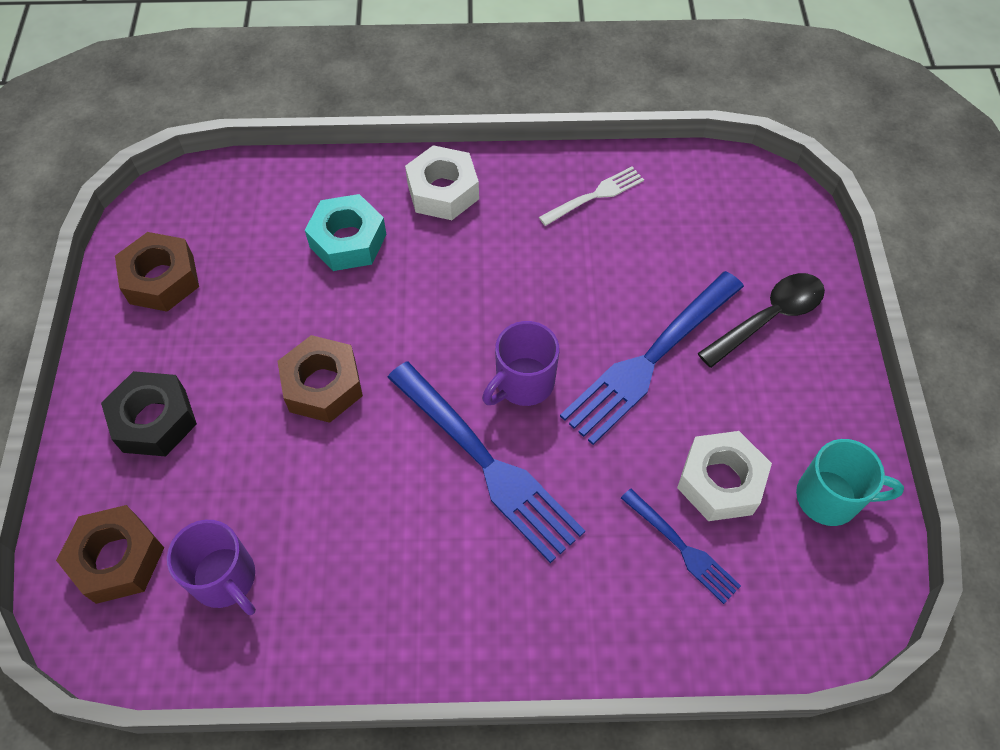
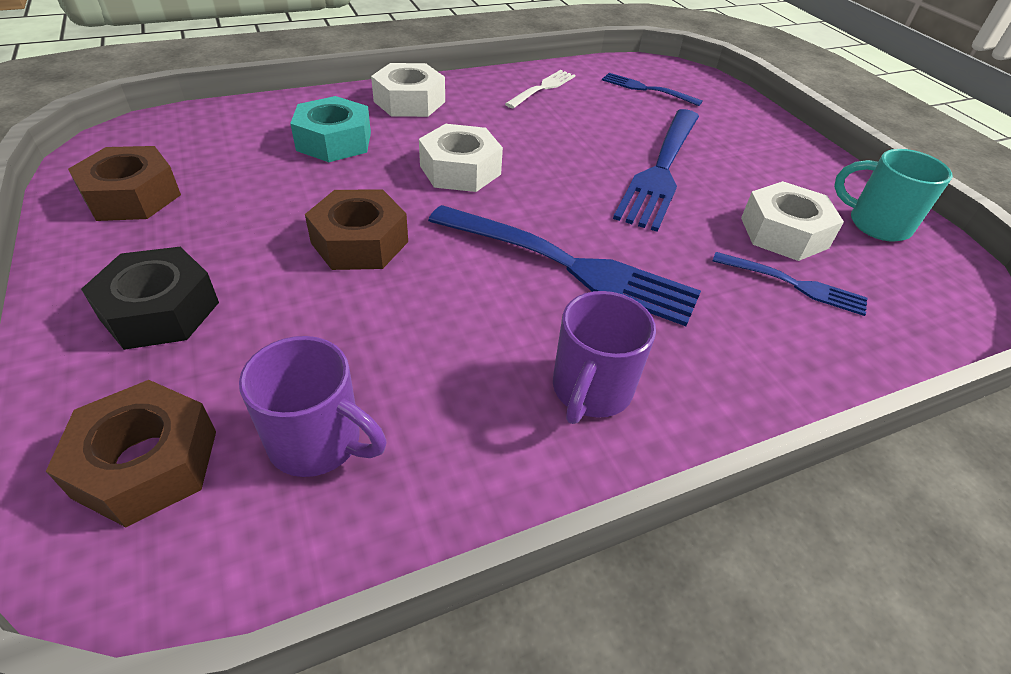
camera: 25 degrees left, 15 degrees down
purple mug [482,321,559,406] -> purple mug moved to [553,291,656,424]
black spoon [698,273,825,368] -> none
turquoise mug [796,439,904,526] -> turquoise mug turned 135 degrees counterclockwise [834,149,953,242]
none -> white nut [419,124,503,192]
none -> blue fork [602,73,702,106]

